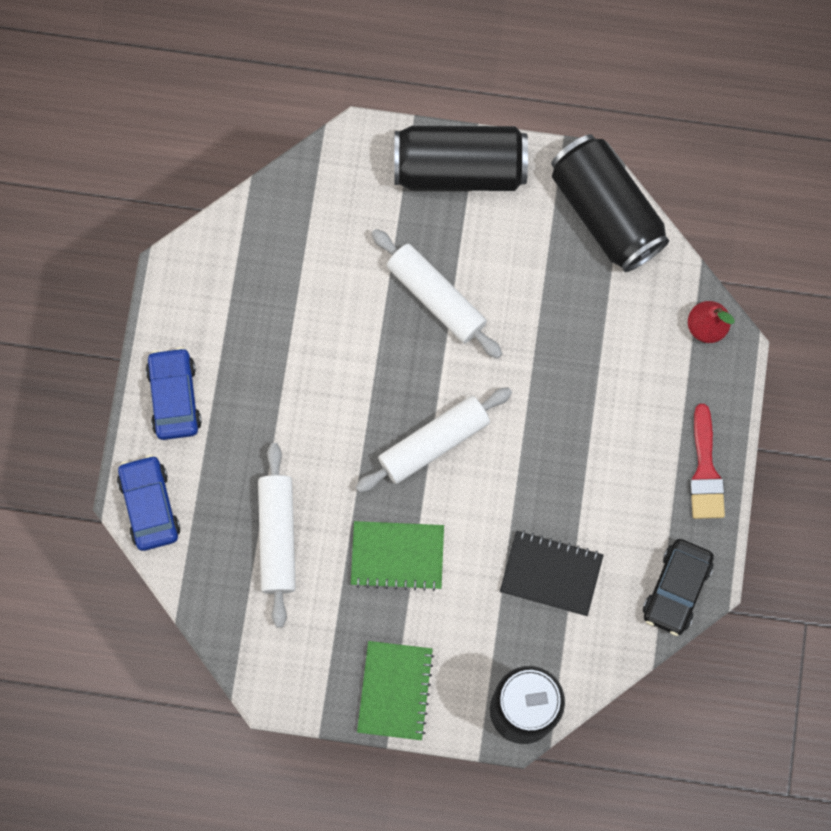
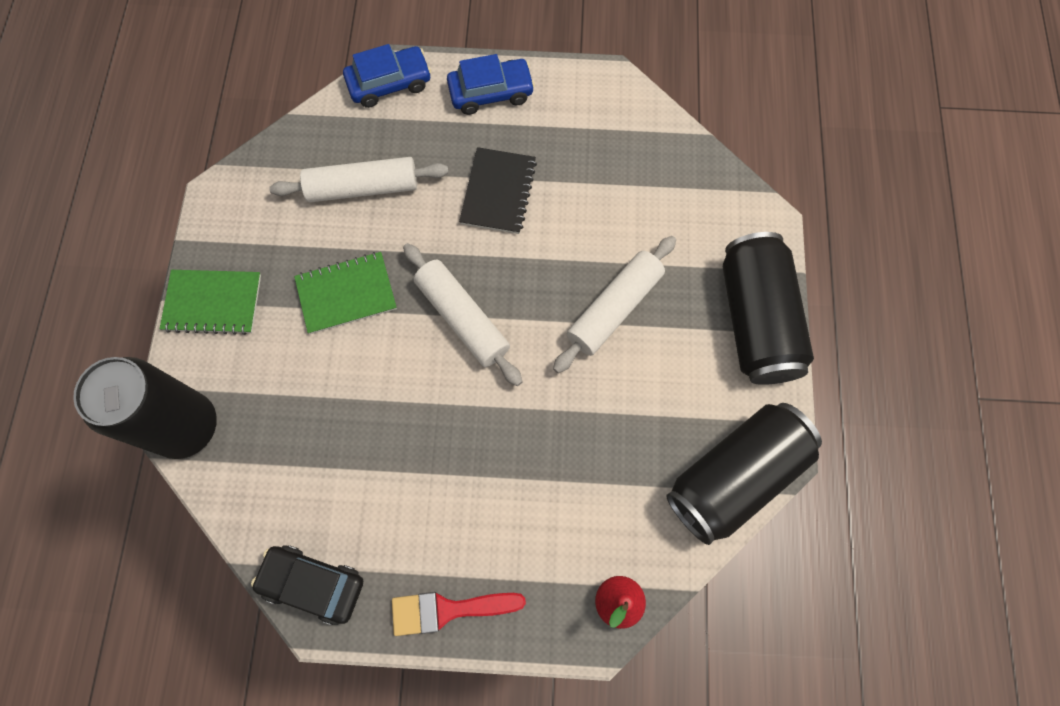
camera: 85 degrees right, 5 degrees down
green notebook [351,521,444,591] -> green notebook turned 75 degrees clockwise [294,252,397,334]
black notebook [500,530,604,616] -> black notebook moved to [459,147,537,234]

